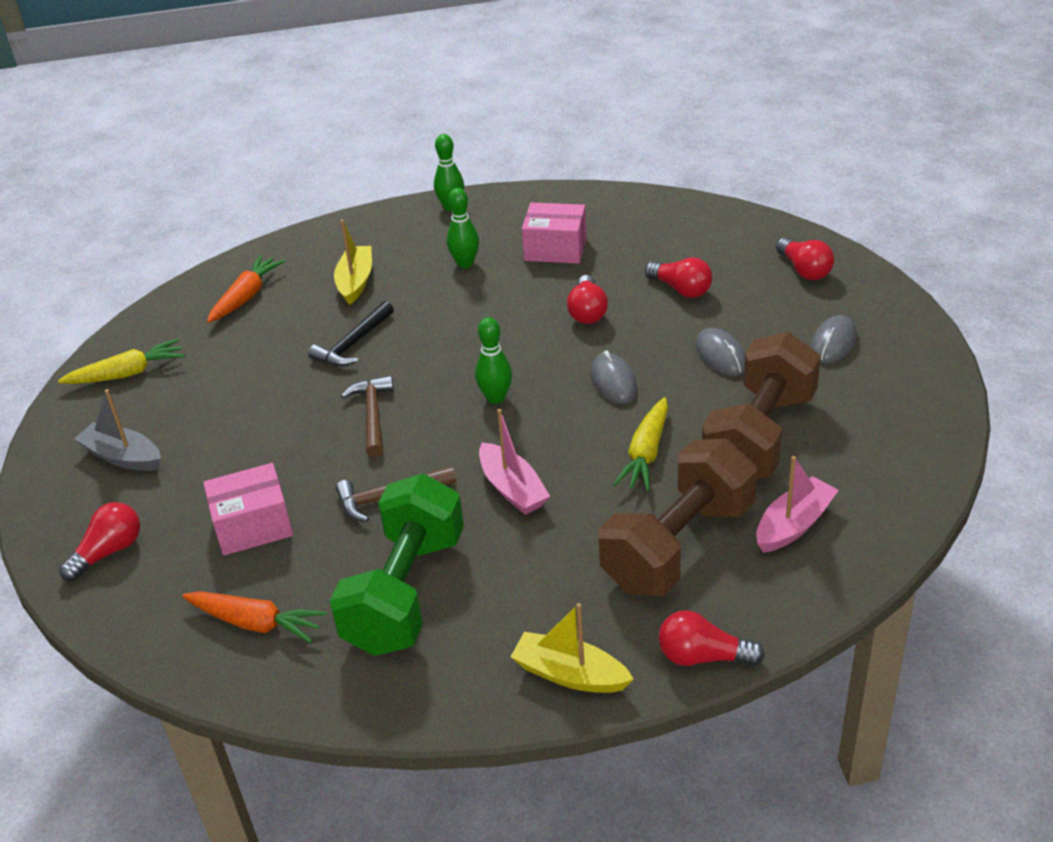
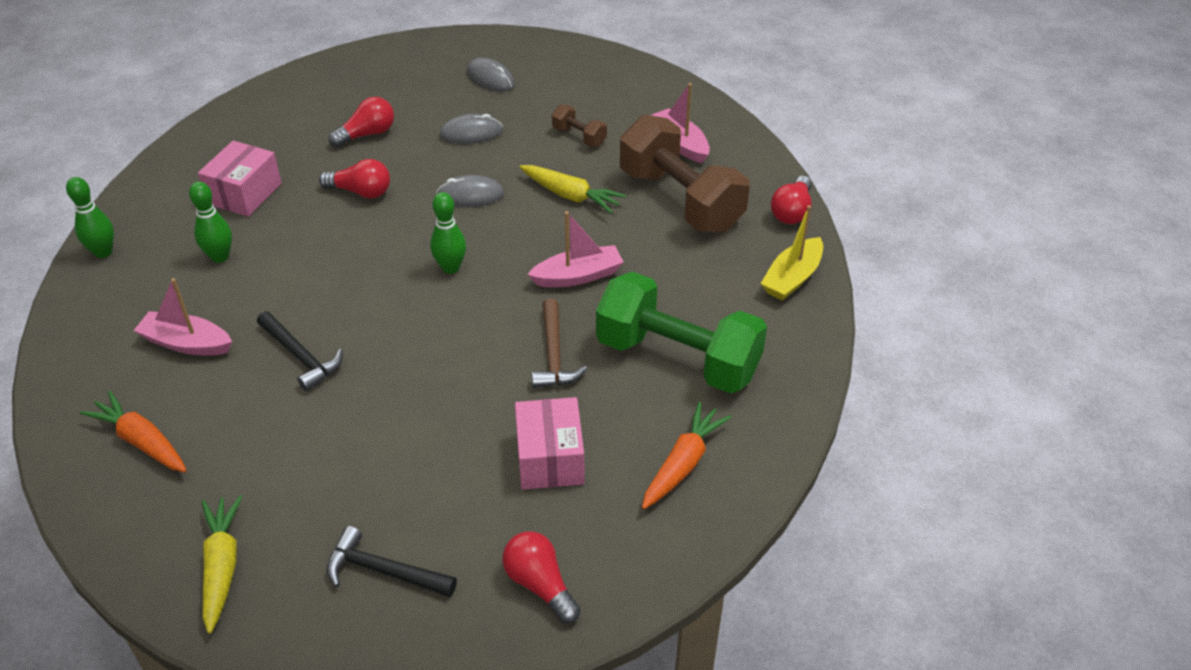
camera: 80 degrees left, 5 degrees up
grey boat [74,389,161,471] -> black hammer [326,526,457,597]
yellow boat [334,220,372,305] -> pink boat [133,278,232,355]
brown hammer [341,375,394,458] -> none
brown dumbbell [702,332,821,479] -> brown dumbbell [552,105,607,147], size x0.43
red light bulb [776,237,834,280] -> none

